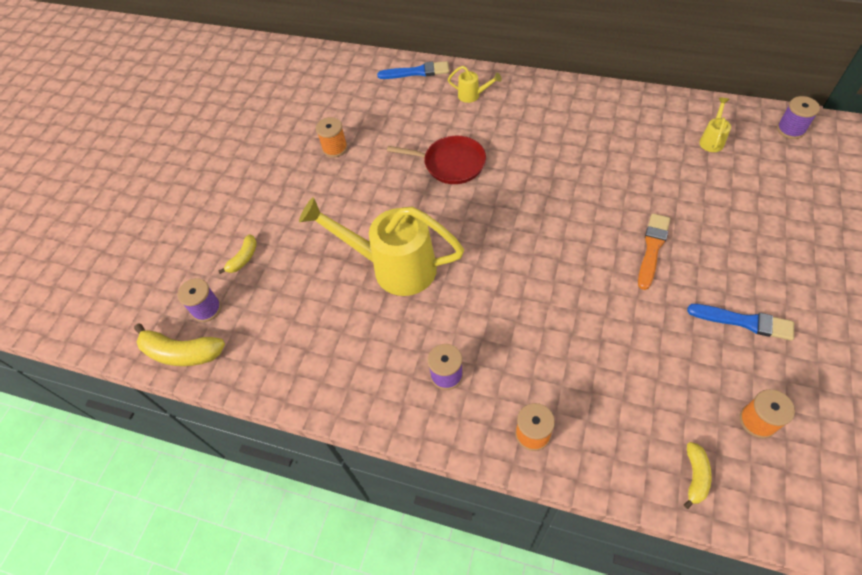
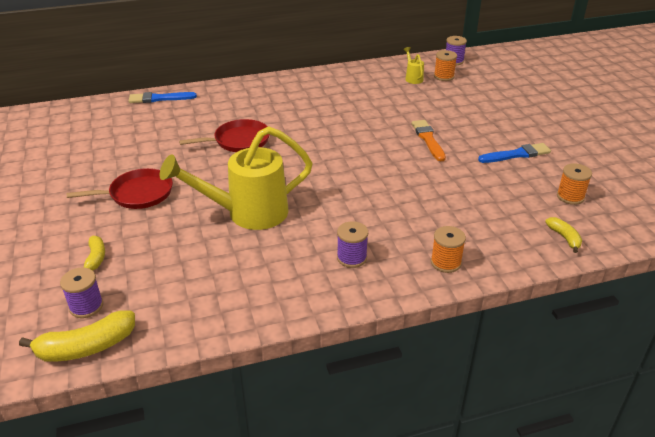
camera: 40 degrees left, 20 degrees down
orange spool [316,117,348,158] -> orange spool moved to [434,50,457,81]
blue brush [377,61,449,79] -> blue brush turned 150 degrees counterclockwise [129,92,197,103]
yellow watering can [448,66,502,103] -> none
none -> red pan [67,168,173,209]

